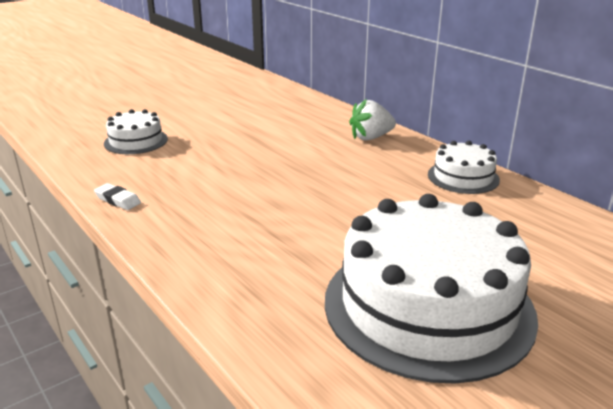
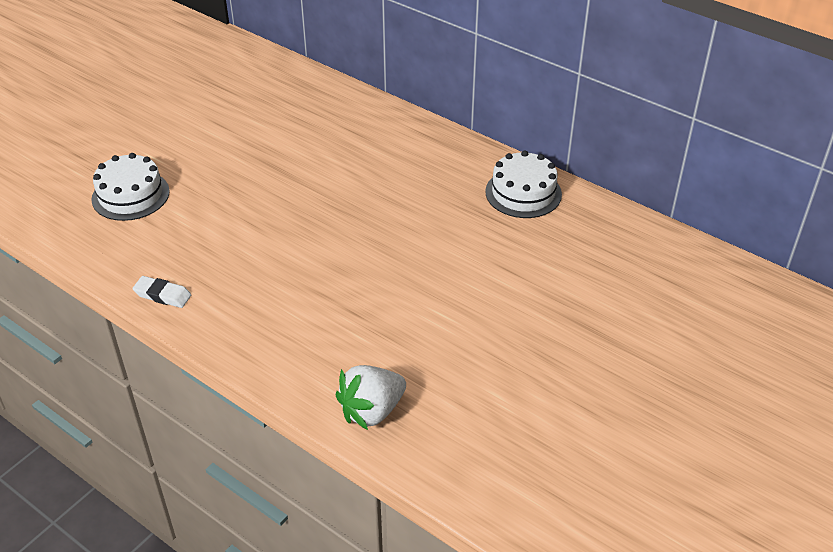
camera: 15 degrees left, 15 degrees up
white cake [325,194,538,383] -> none
white strawberry [349,99,396,141] -> white strawberry moved to [336,365,406,430]

